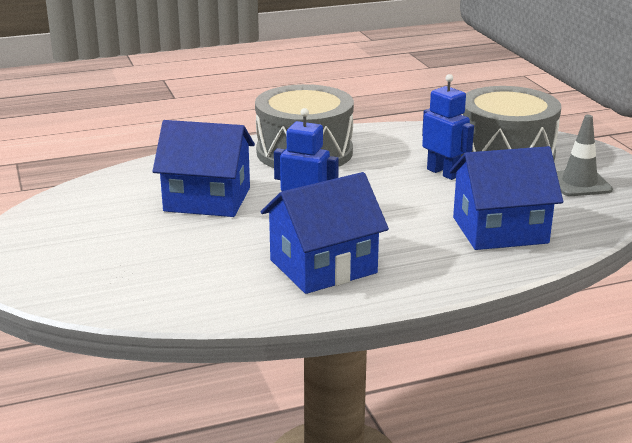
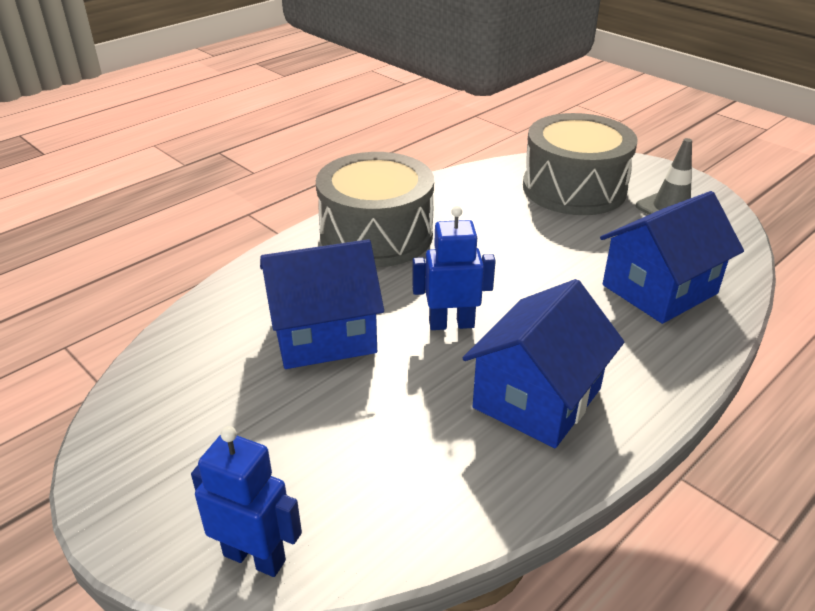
camera: 25 degrees left, 10 degrees up
blue robot [422,74,474,180] -> blue robot moved to [191,426,302,577]

